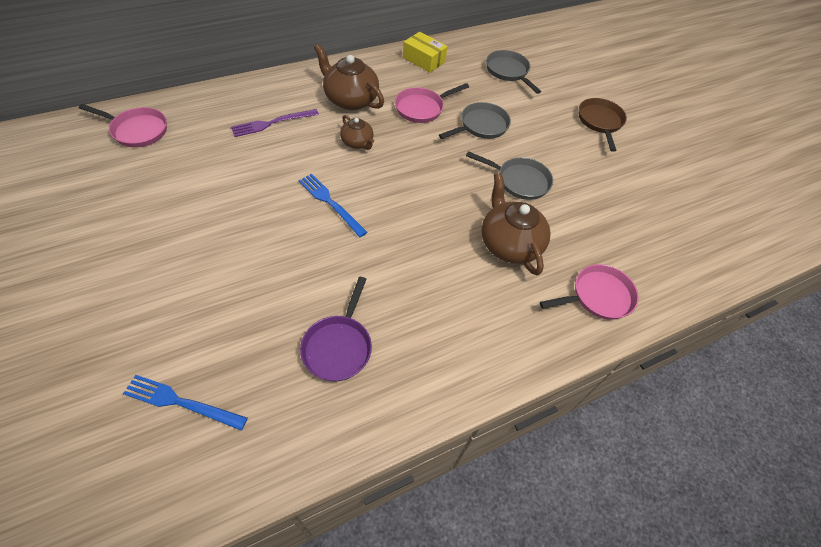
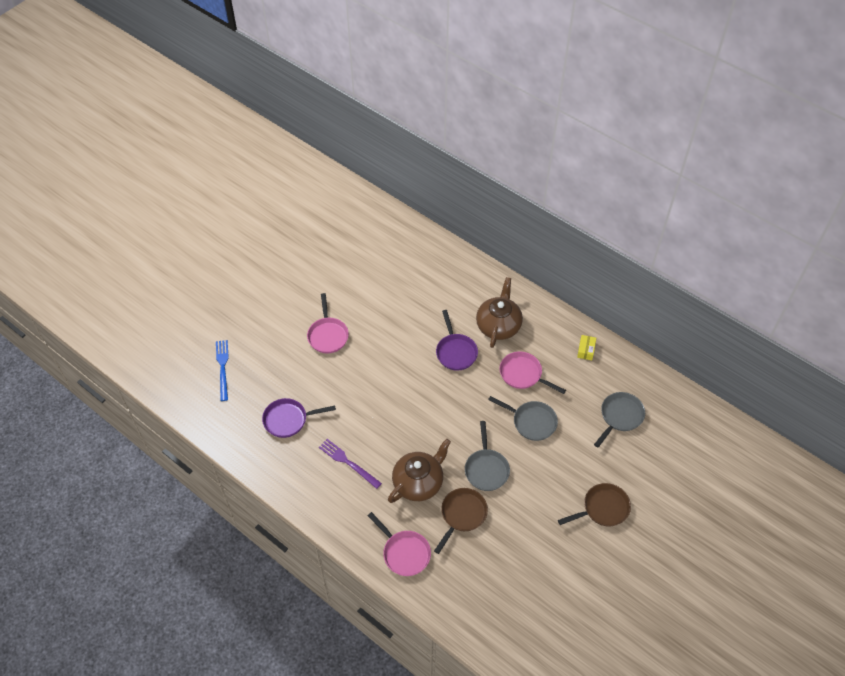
camera: 70 degrees right, 0 degrees up
pink pan [79,104,167,147] -> pink pan moved to [307,293,349,353]
purple fork [231,109,319,137] -> purple fork moved to [319,439,382,489]
blue fork [299,173,367,237] -> none
brown teapot [340,115,374,150] -> purple pan [436,310,478,371]
yellow box [403,32,448,73] -> yellow box [577,335,596,360], size x0.64
none -> brown pan [434,488,488,554]

